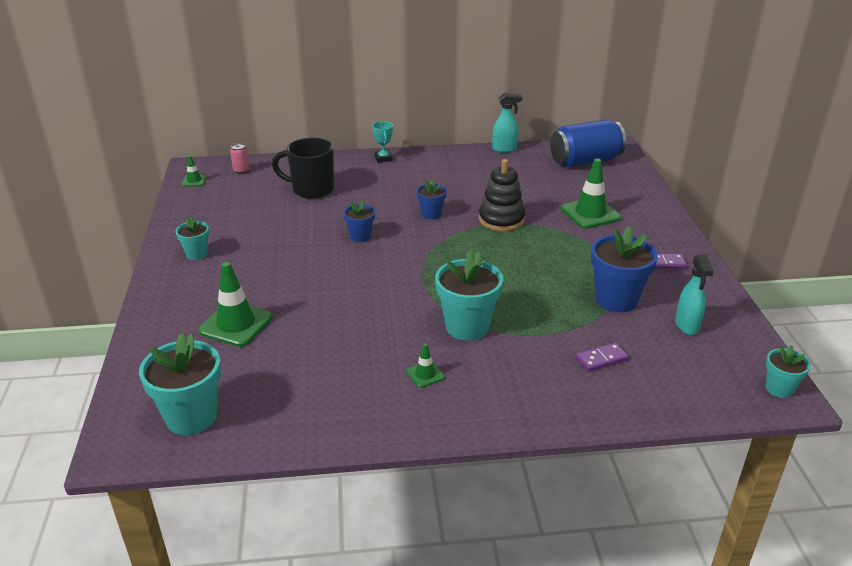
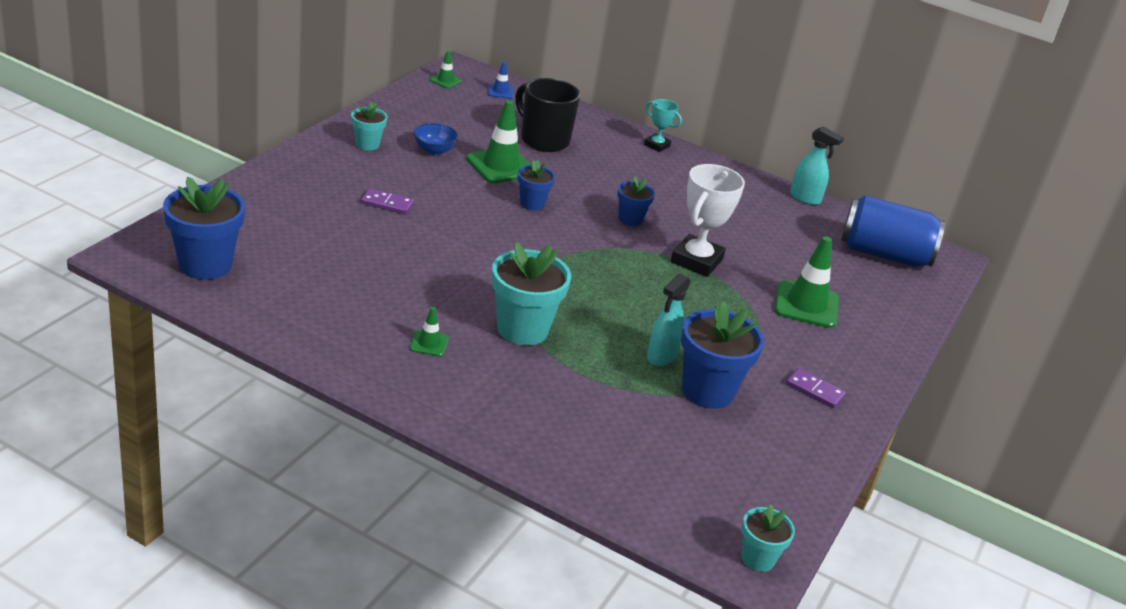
camera: 30 degrees right, 0 degrees up
turquoise flower pot [139,333,221,435] -> blue flower pot [163,177,245,280]
green traffic cone [198,262,273,347] -> green traffic cone moved to [466,100,531,183]
pink can [230,143,250,174] -> blue traffic cone [488,62,513,99]
turquoise trophy [372,121,393,163] -> turquoise trophy turned 75 degrees counterclockwise [644,99,682,152]
black stacking toy [479,159,525,232] -> white trophy [671,164,745,277]
purple domino [576,343,629,372] -> purple domino moved to [361,188,414,214]
turquoise spray bottle [675,255,714,335] -> turquoise spray bottle moved to [647,273,691,366]
none -> blue bowl [414,123,458,155]

